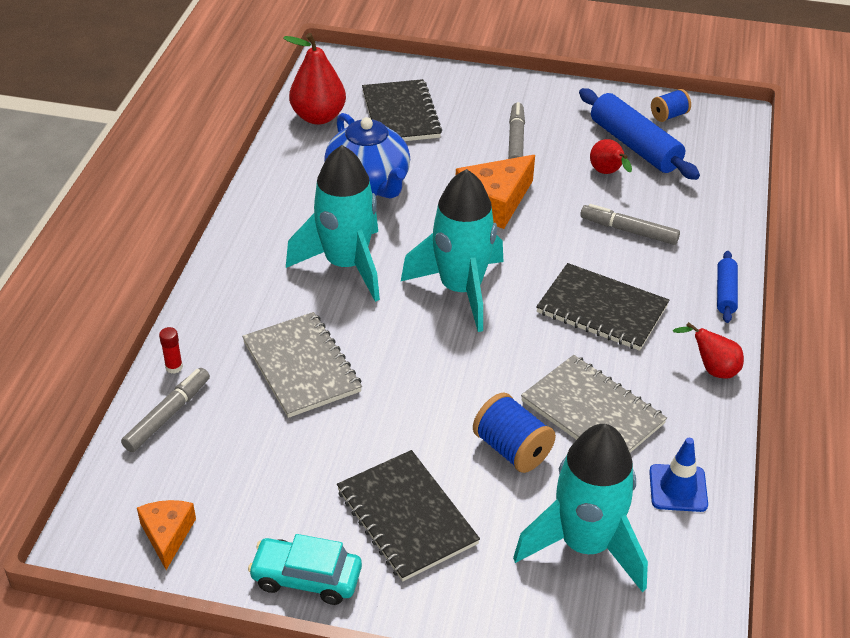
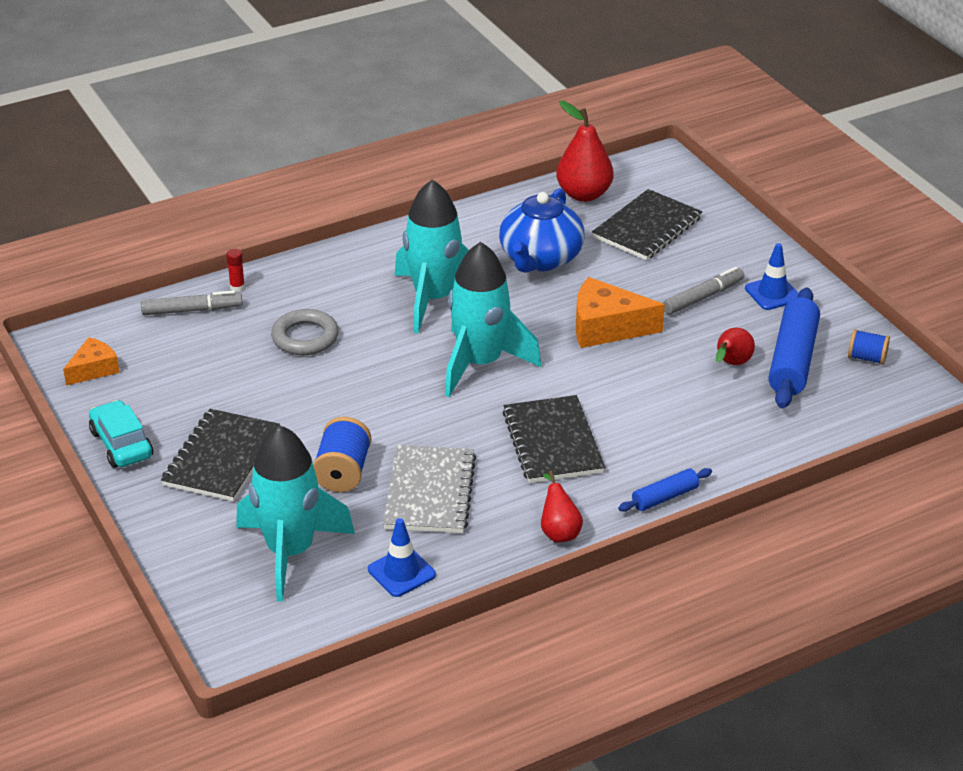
camera: 50 degrees right, 5 degrees down
grey notebook [242,312,362,418] -> grey ring [271,309,339,355]
grey marker [580,204,680,245] -> none
none -> blue traffic cone [745,243,798,310]

